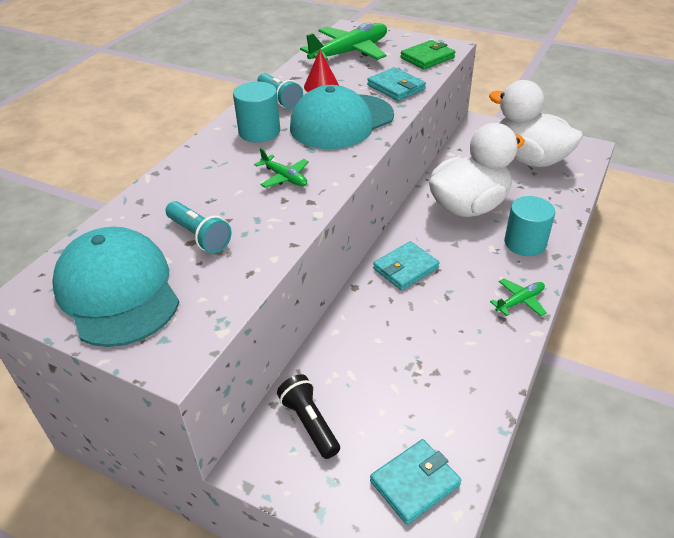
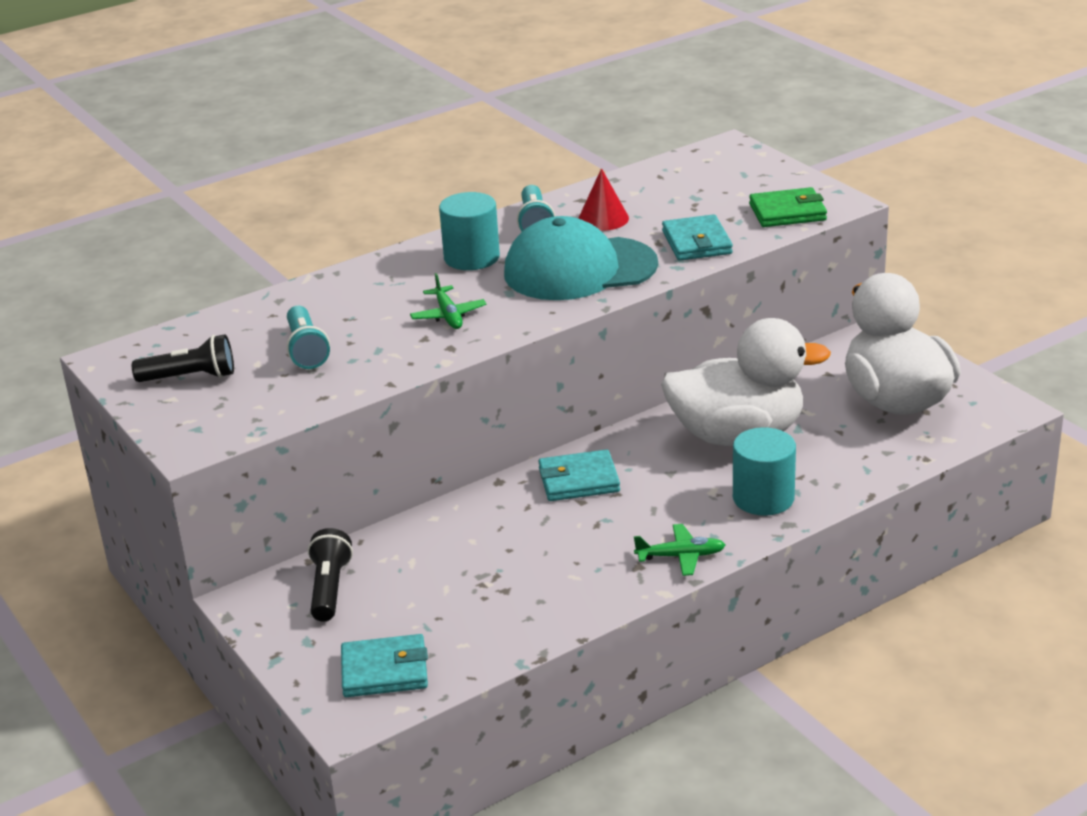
camera: 30 degrees right, 10 degrees down
turquoise cap [52,227,179,347] -> black flashlight [132,334,234,382]
green plane [300,23,387,61] -> none

